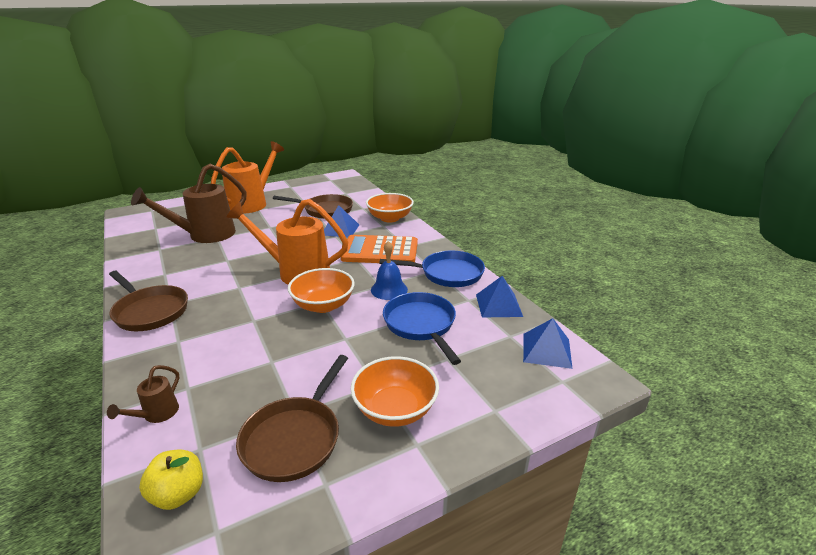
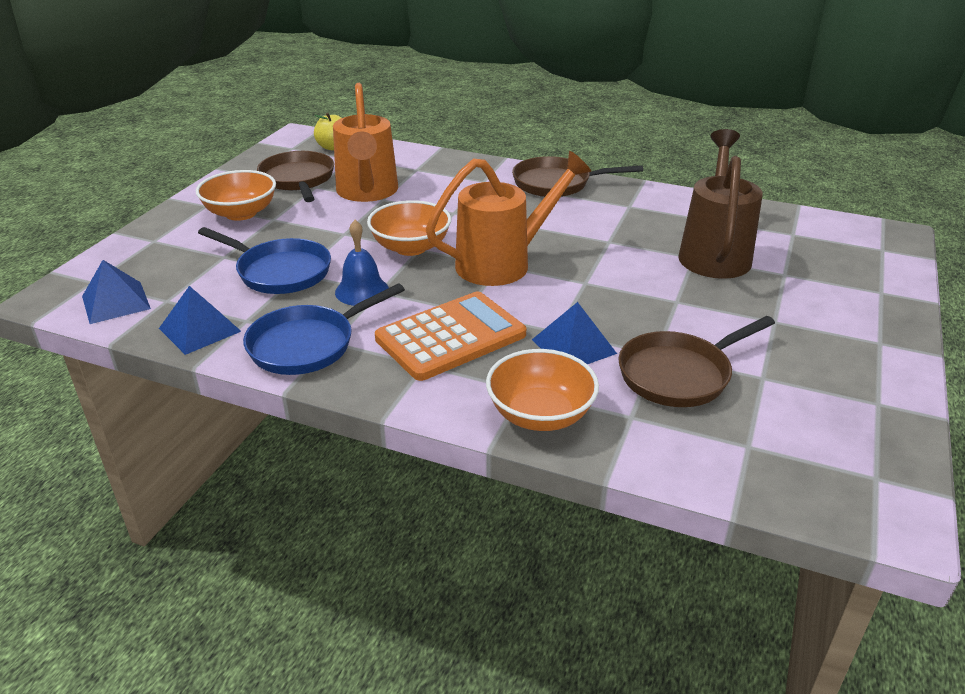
camera: 140 degrees right, 5 degrees up
brown watering can [107,365,180,423] -> none
orange watering can [211,141,284,214] -> orange watering can moved to [333,83,398,202]

